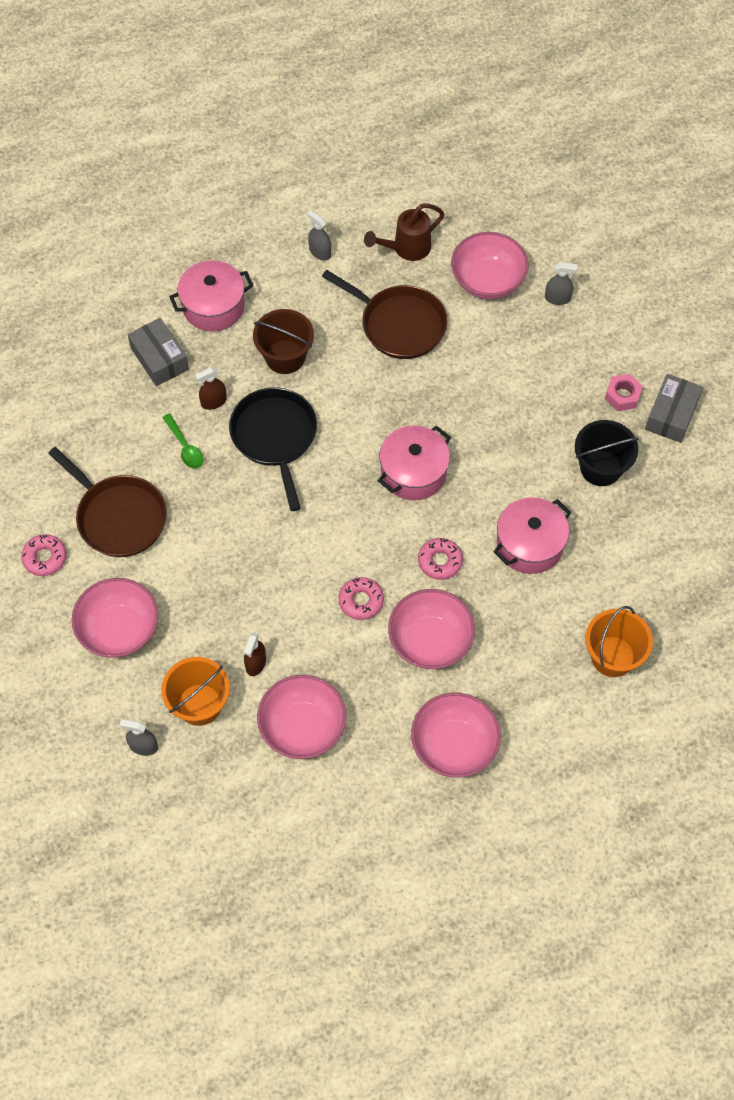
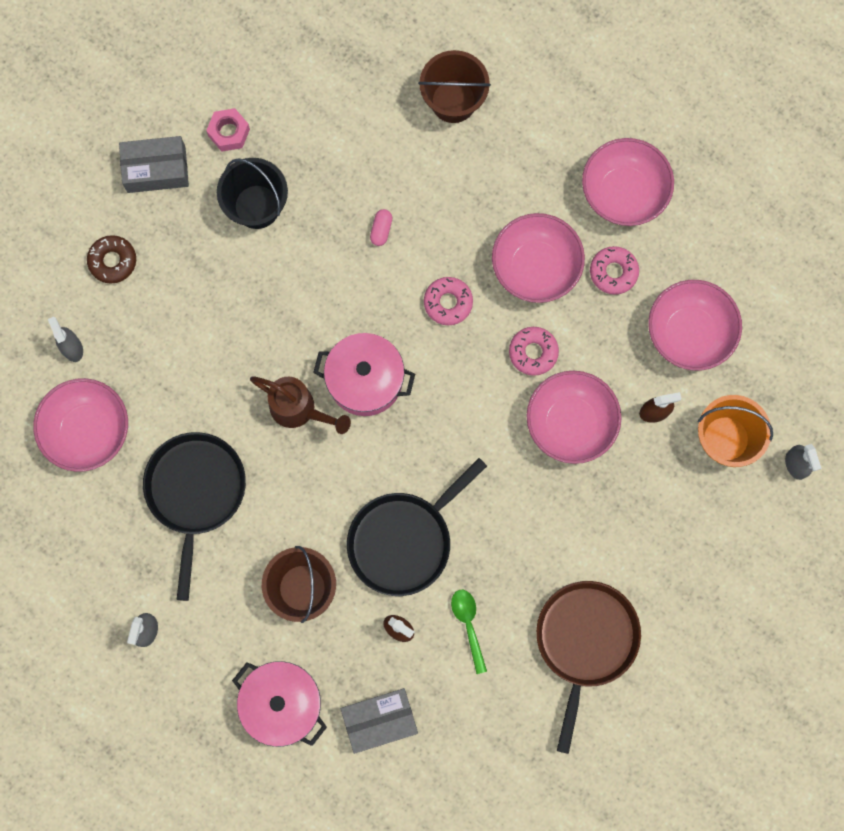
camera: 120 degrees left, 15 degrees up
pink donut [21,534,67,576] -> pink donut moved to [590,246,639,295]
pink bowl [72,578,158,658] -> pink bowl moved to [527,371,622,464]
grey box [128,318,189,386] -> grey box turned 45 degrees clockwise [341,688,418,754]
green spoon [162,413,204,469] -> green spoon turned 45 degrees counterclockwise [451,590,487,674]
brown pan [322,270,448,359] -> black pan [143,432,246,601]
brown watering can [364,204,444,261] -> brown watering can moved to [250,377,351,434]
pink pot [494,497,571,574] -> pink capsule [370,209,392,246]
orange bucket [585,606,653,677] -> brown bucket [418,50,491,123]
pink nut [605,374,643,411] -> pink nut moved to [206,108,250,152]
none -> brown donut [87,235,136,284]

